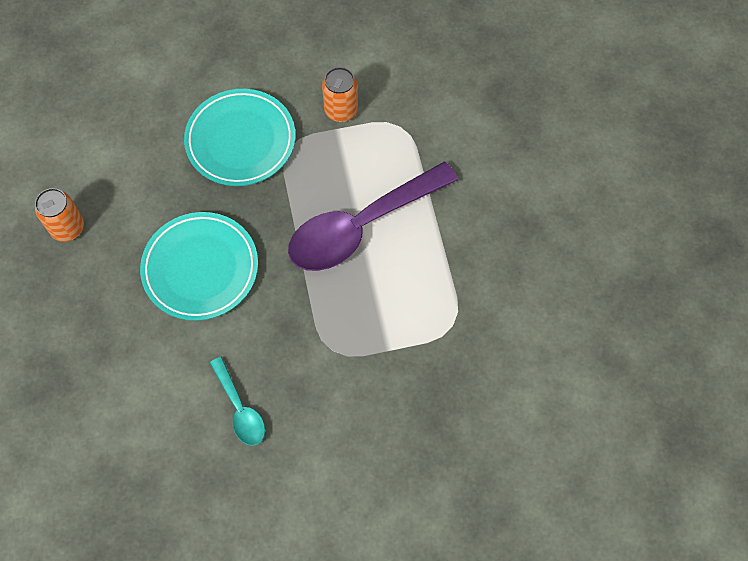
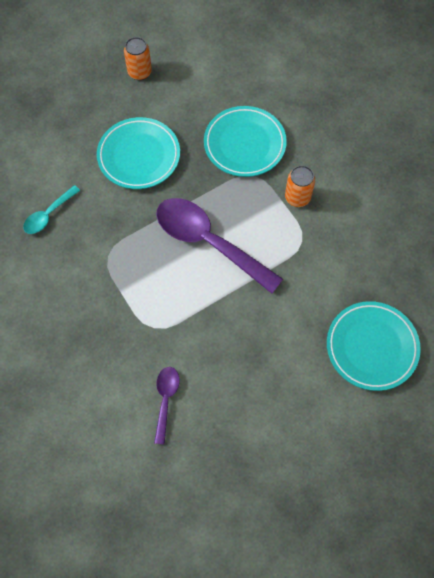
camera: 70 degrees right, 0 degrees up
none -> purple spoon [154,367,180,445]
none -> turquoise plate [327,301,421,391]

